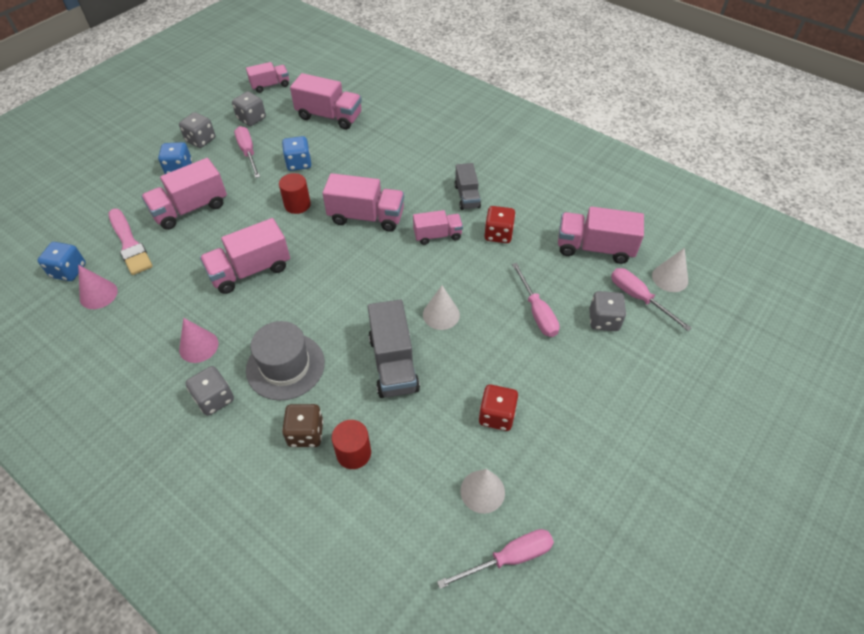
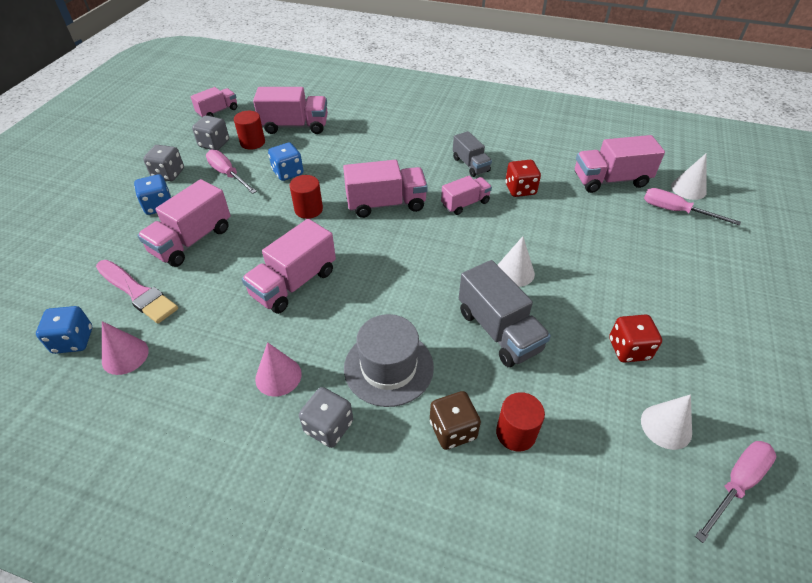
camera: 20 degrees left, 5 degrees down
pink screwdriver [512,263,560,337] -> none
grey dice [589,291,626,331] -> none
none -> red cylinder [234,111,265,150]

